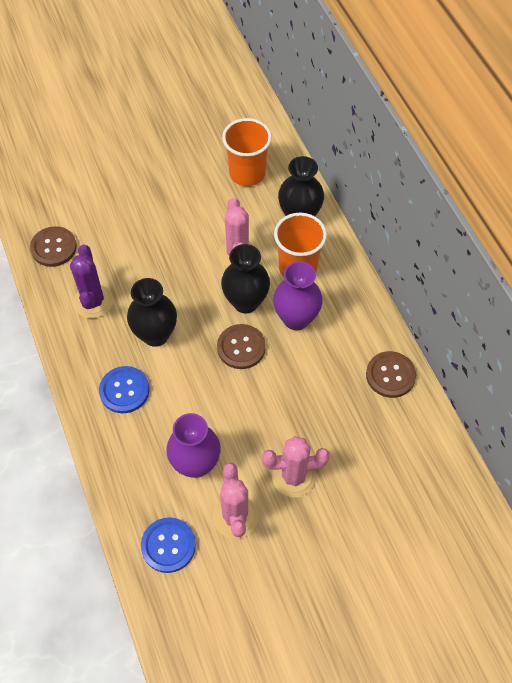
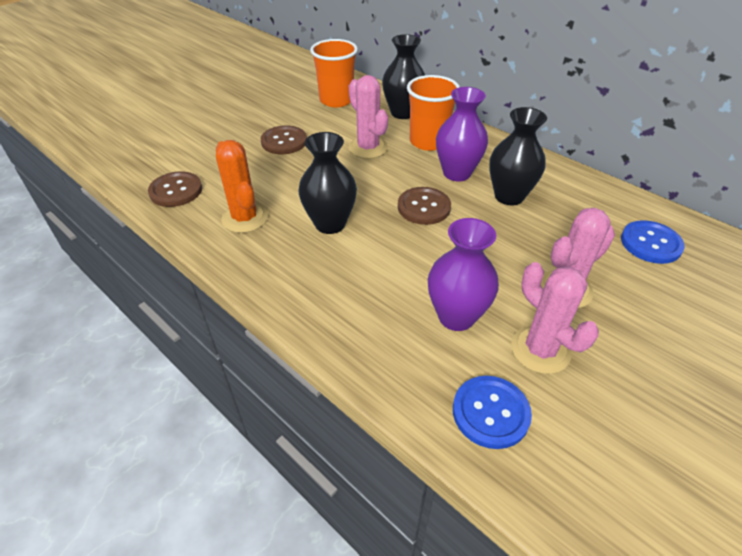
camera: 25 degrees left, 15 degrees down
purple cactus [70,245,113,318] -> orange cactus [216,140,268,233]
blue button [99,366,149,413] -> blue button moved to [621,220,685,264]
black vase [221,244,270,313] -> black vase moved to [489,107,547,206]
brown button [366,351,416,398] -> brown button moved to [260,126,307,154]

